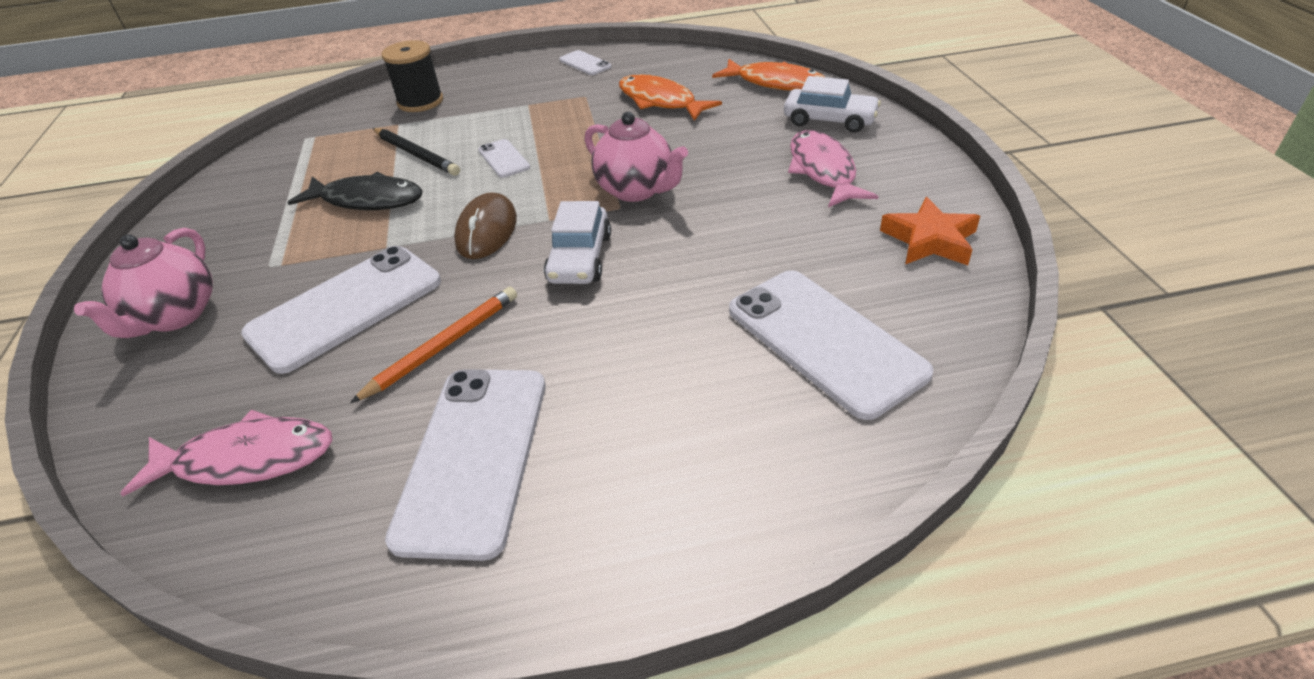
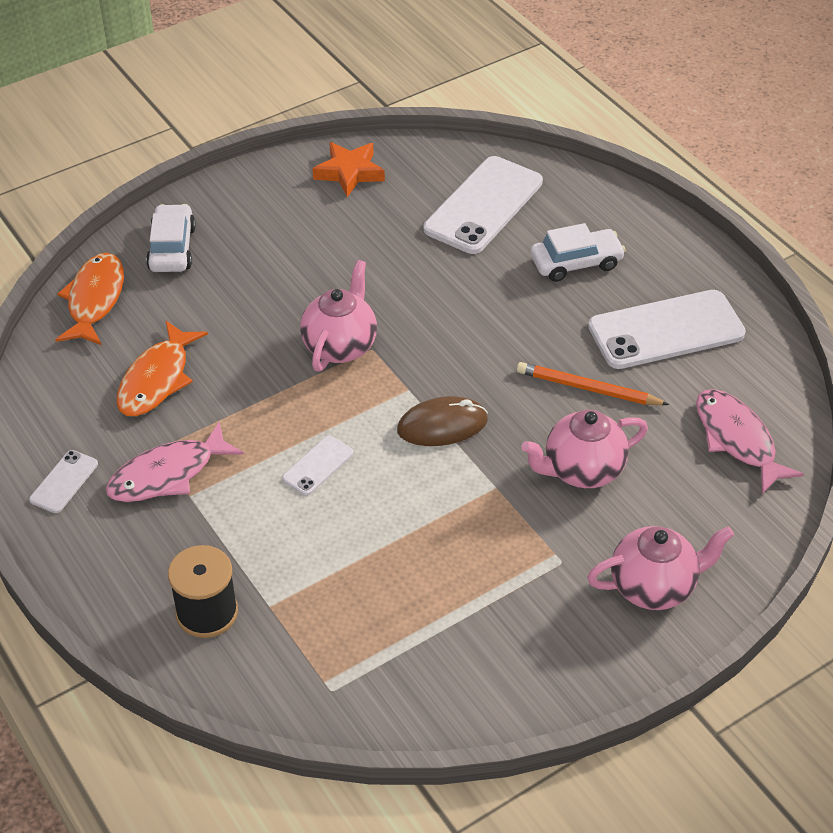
camera: 115 degrees left, 5 degrees up
white phone [241,246,441,374] -> pink teapot [521,410,648,488]
black fish [287,172,423,210] -> none
black pencil [373,128,460,176] -> none
white car [544,201,611,284] -> white car moved to [530,223,626,282]
pink fish [788,130,878,208] -> pink fish moved to [106,421,244,502]

